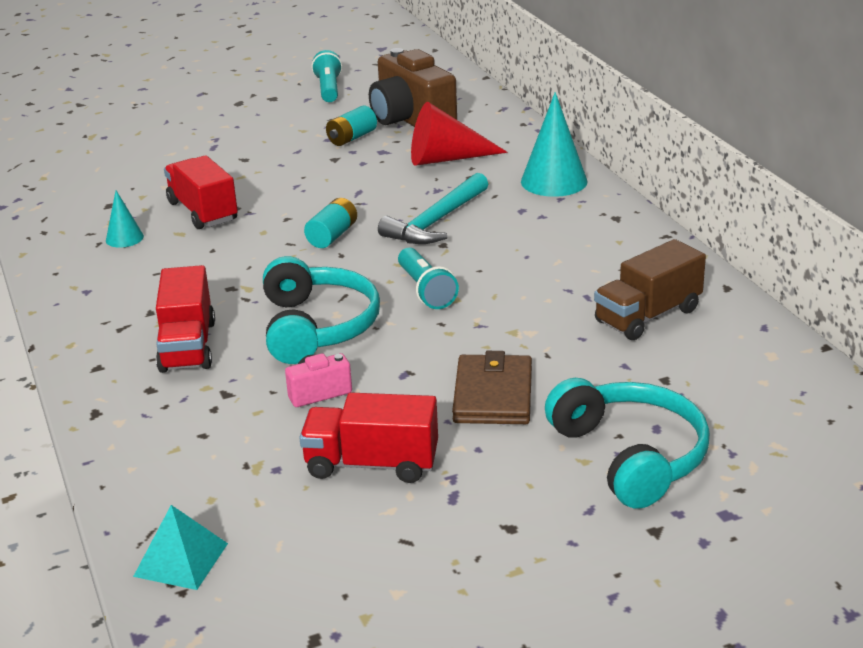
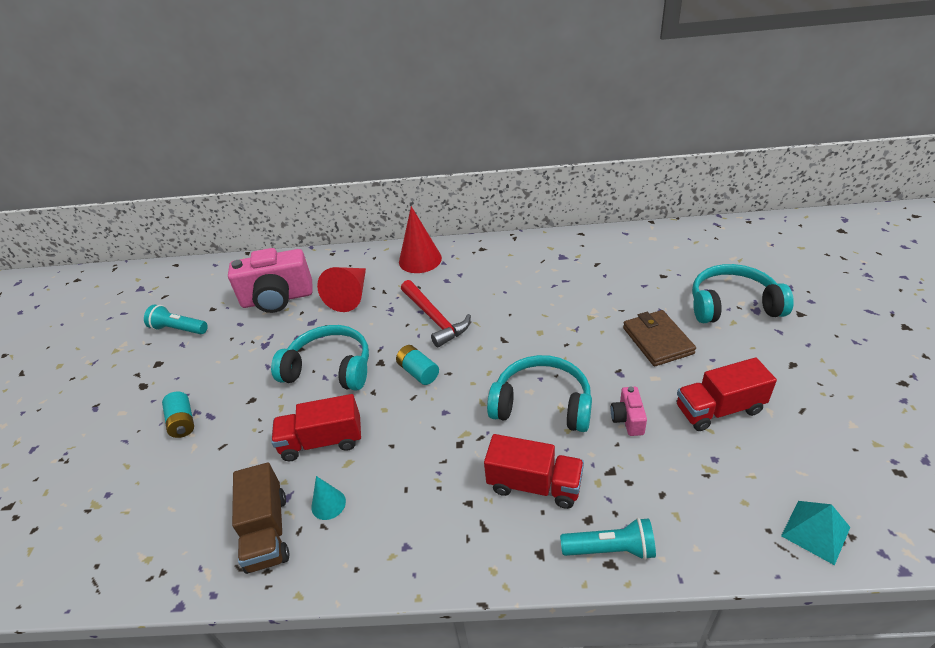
camera: 65 degrees left, 10 degrees up
red truck [299,393,438,483] -> red truck turned 45 degrees clockwise [677,358,777,431]
turquoise battery [326,106,377,146] -> turquoise battery moved to [162,392,194,438]
brown camera [369,48,457,127] -> pink camera [228,248,312,313]
turquoise hammer [378,173,488,244] -> red hammer [401,280,471,347]
turquoise flashlight [398,248,459,309] -> turquoise flashlight moved to [560,518,656,560]
brown wallet [452,351,532,424] -> brown wallet turned 45 degrees clockwise [623,310,696,366]
turquoise cone [521,92,587,197] -> red cone [399,206,442,273]
brown truck [594,239,706,340] -> brown truck moved to [232,462,289,574]
none -> turquoise headphones [271,325,369,391]

